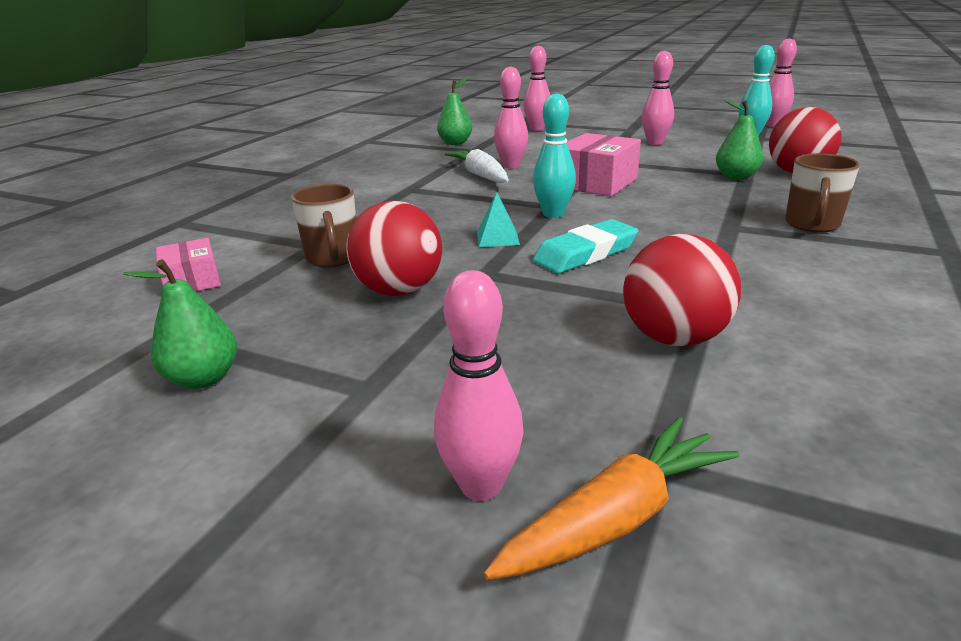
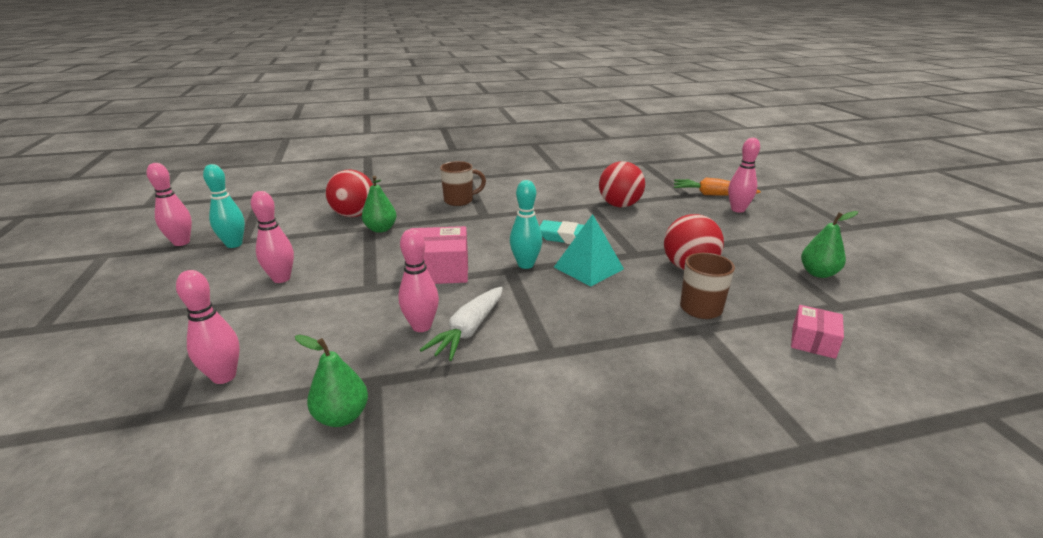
camera: 130 degrees left, 0 degrees up
turquoise pyramid [477,193,520,247] -> turquoise pyramid [554,214,624,287], size x1.72

